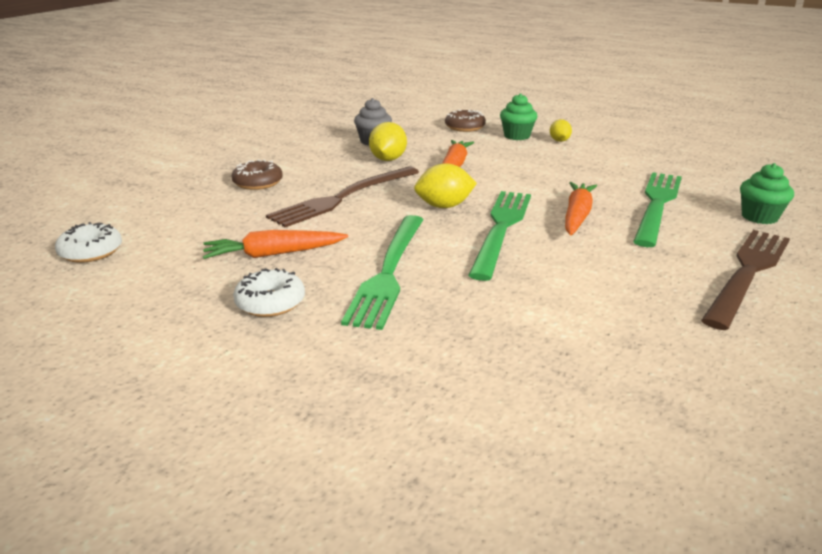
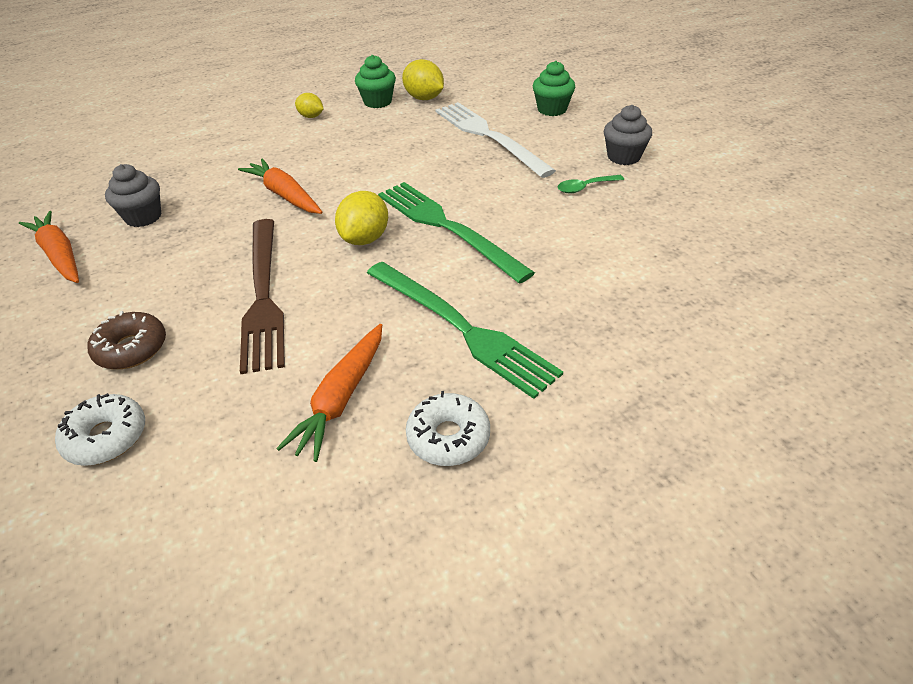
camera: 55 degrees left, 15 degrees up
white donut [55,222,122,263] -> white donut moved to [55,393,145,466]
yellow lemon [369,122,407,161] -> yellow lemon moved to [402,59,444,100]
brown donut [445,110,486,132] -> none
green cupcake [500,93,538,140] -> green cupcake moved to [355,55,396,108]
orange carrot [565,182,597,235] -> orange carrot moved to [19,211,79,283]
green fork [633,172,682,247] -> white fork [435,102,556,178]
brown fork [701,230,790,330] -> grey cupcake [604,105,652,165]
none -> green spoon [558,175,624,194]

